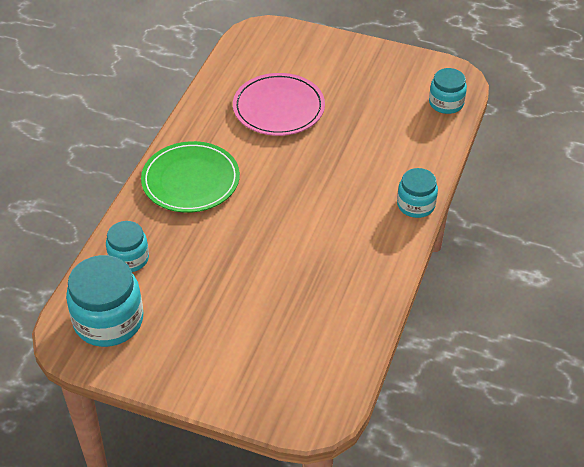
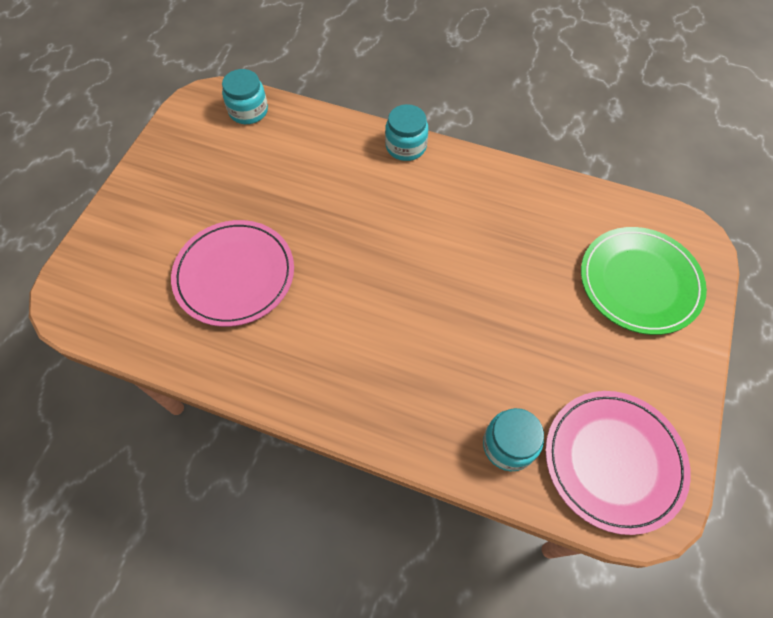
camera: 90 degrees left, 15 degrees up
turquoise jar [66,255,143,347] -> pink plate [546,391,691,535]
green plate [141,141,240,213] -> green plate moved to [581,227,707,335]

